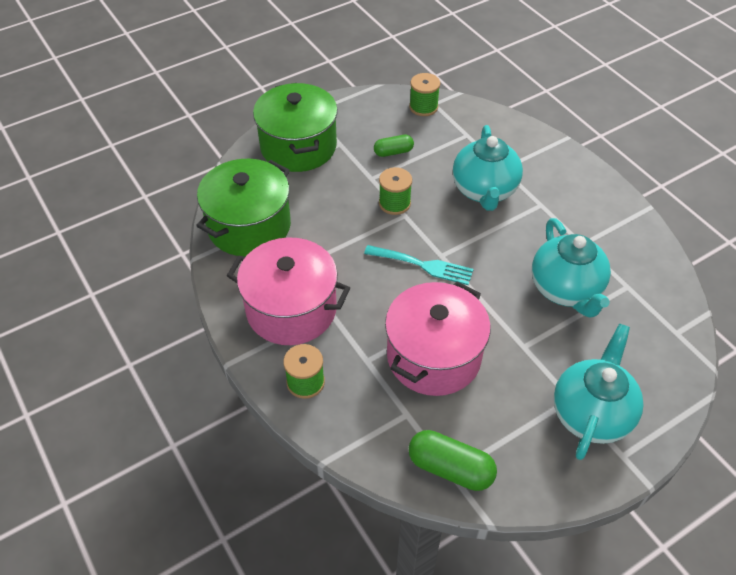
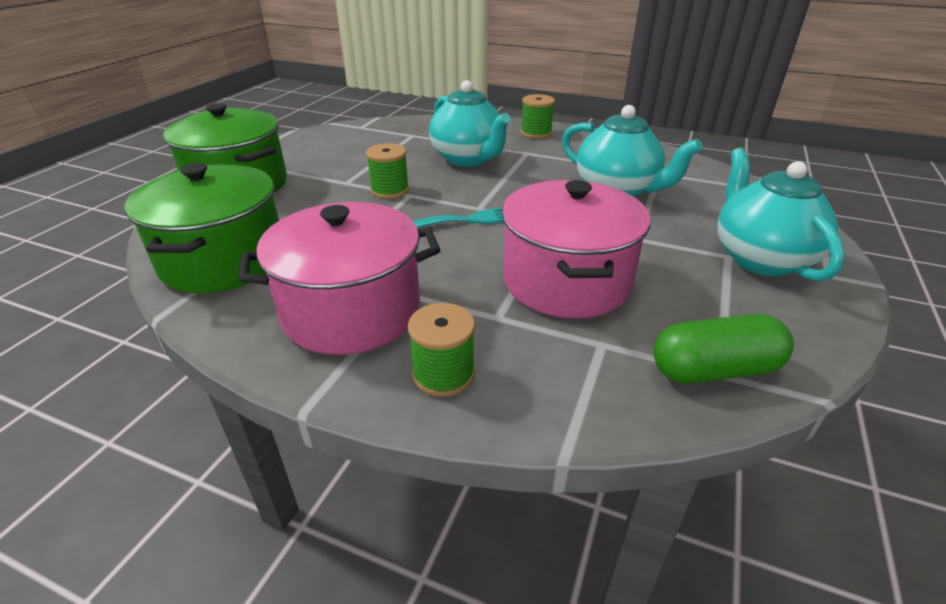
camera: 35 degrees left, 15 degrees down
green capsule [374,135,414,157] -> none
green spool [409,73,440,116] -> green spool moved to [521,94,555,139]

